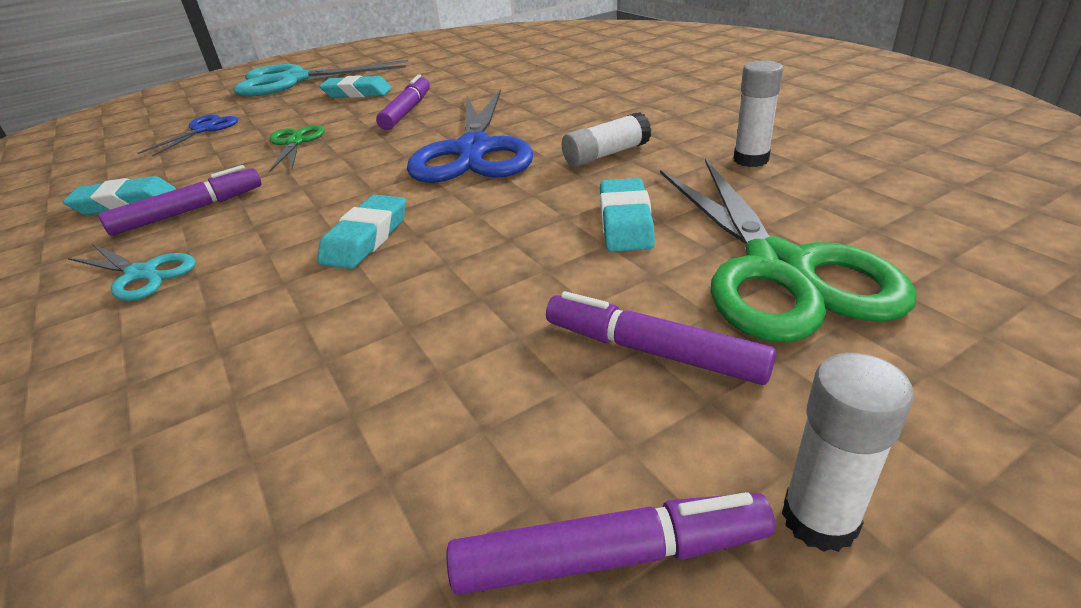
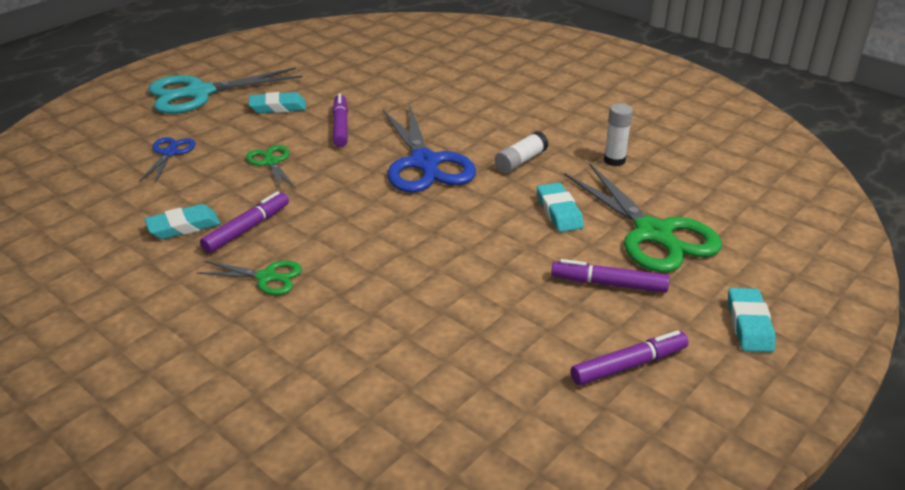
camera: 20 degrees left, 0 degrees up
turquoise scissors [68,244,196,301] -> green scissors [197,261,302,295]
turquoise eraser [317,195,406,269] -> turquoise eraser moved to [728,288,776,352]
white glue stick [782,353,914,552] -> none

